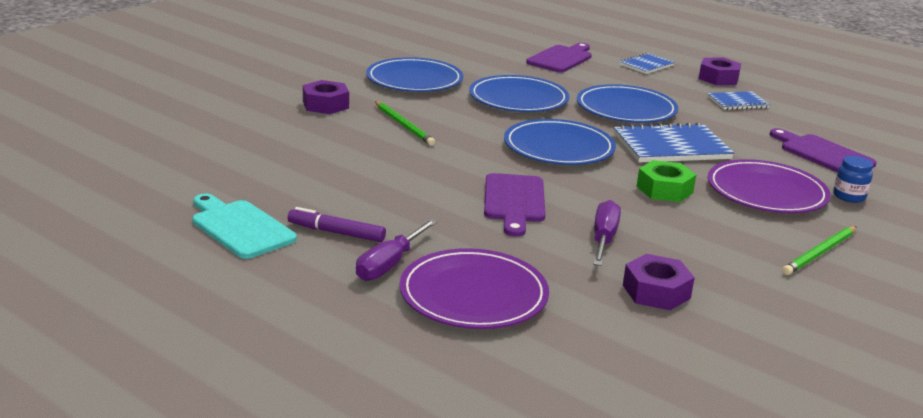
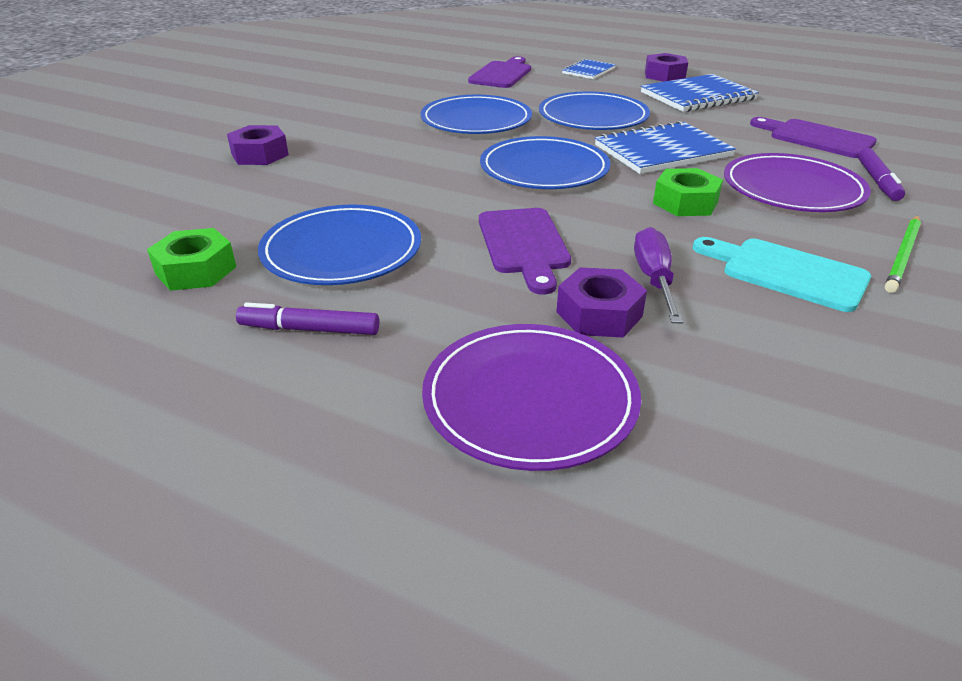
camera: 10 degrees left, 10 degrees up
turquoise cutting board [192,194,297,259] -> turquoise cutting board moved to [693,237,871,312]
purple screwdriver [356,219,437,281] -> none
blue plate [366,57,463,92] -> blue plate moved to [258,204,421,285]
green pencil [375,101,435,146] -> none
purple nut [623,254,695,310] -> purple nut moved to [556,267,647,338]
blue notebook [707,91,770,110] -> blue notebook [641,74,759,112], size x1.75
blue jar [833,156,873,203] -> purple marker [858,148,905,201]
none -> green nut [147,228,236,291]

